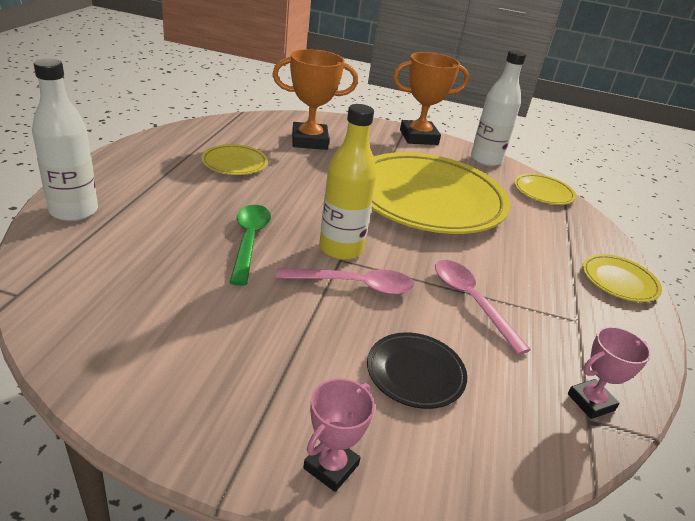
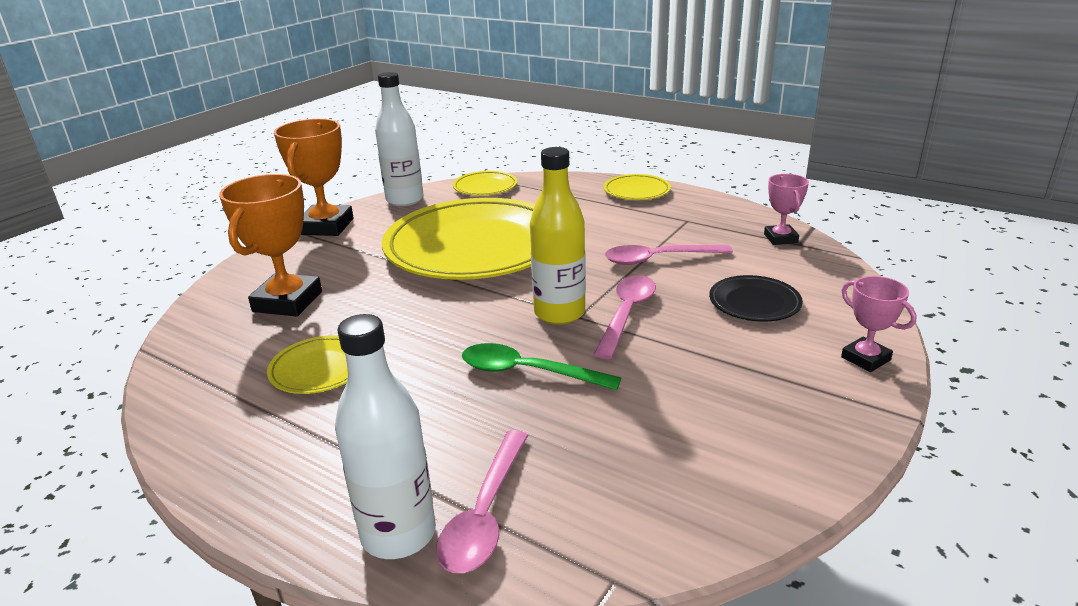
camera: 65 degrees left, 5 degrees down
none -> pink spoon [436,430,528,573]

